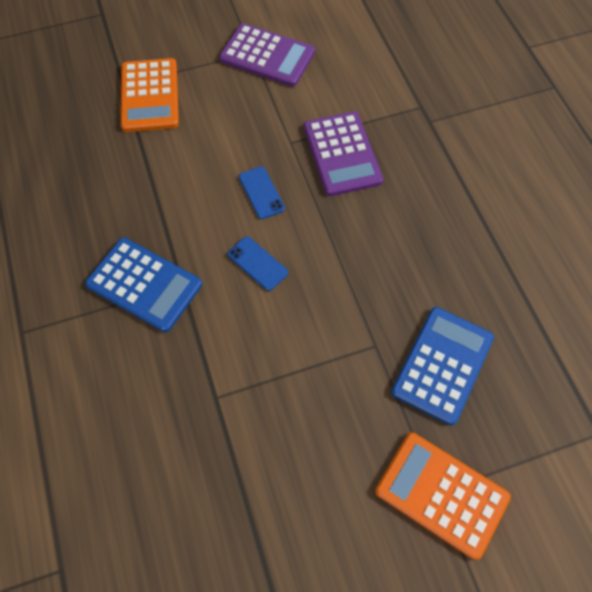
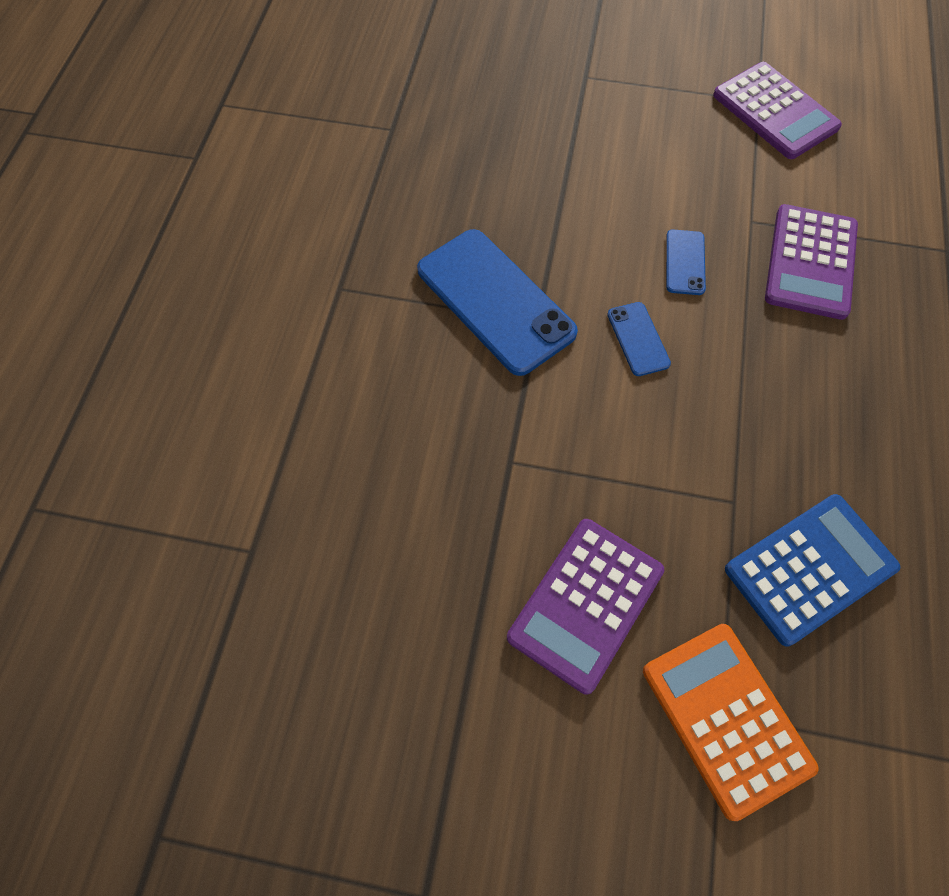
camera: 30 degrees right, 0 degrees up
blue calculator [85,238,202,332] -> blue phone [417,229,578,376]
orange calculator [121,58,179,132] -> none
none -> purple calculator [507,519,664,695]

